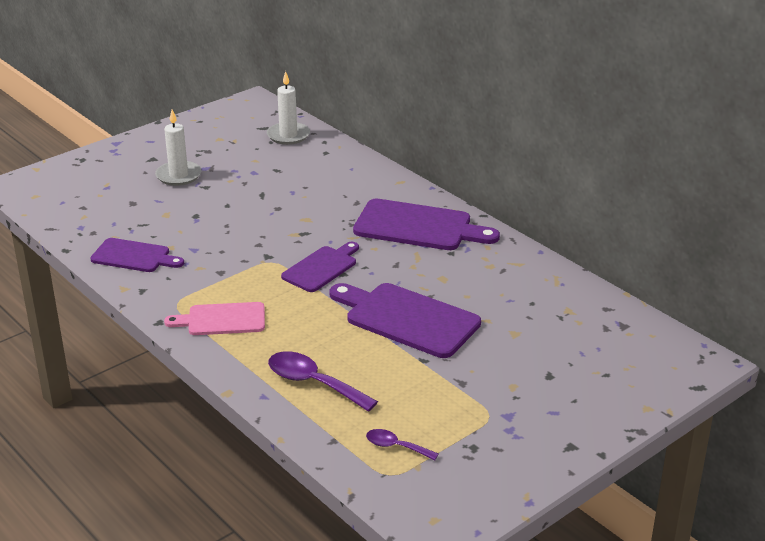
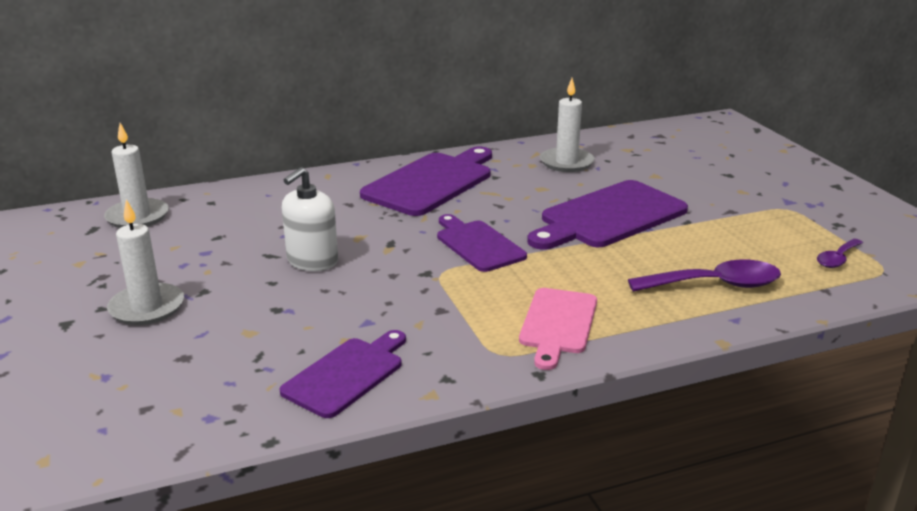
camera: 70 degrees left, 5 degrees down
purple spoon [268,351,378,412] -> purple spoon turned 150 degrees counterclockwise [628,260,781,292]
none -> white soap dispenser [282,167,338,271]
none -> white candle [540,78,595,172]

